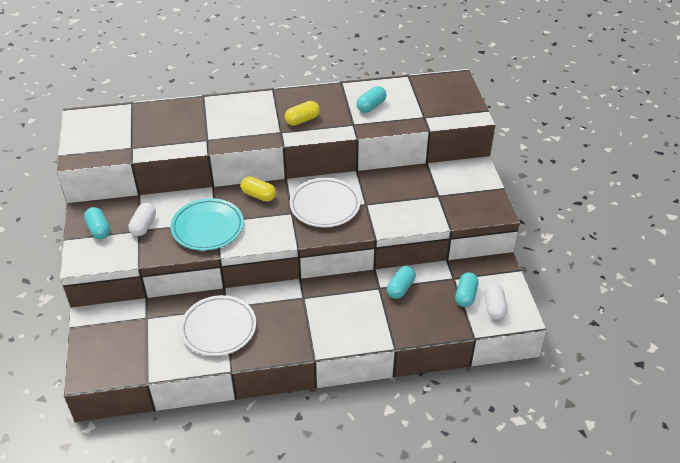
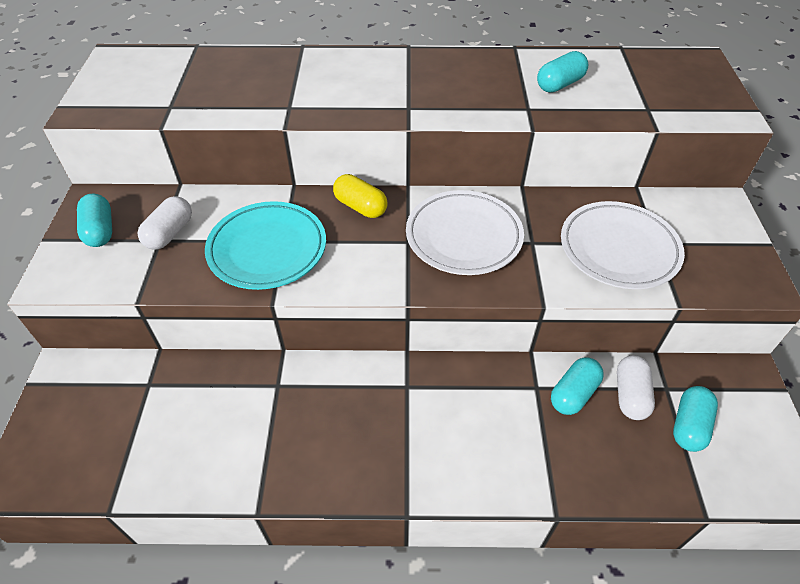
camera: 10 degrees right, 5 degrees up
white plate [180,295,256,356] -> white plate moved to [561,201,685,289]
yellow capsule [285,101,320,126] -> none
white capsule [485,283,507,320] -> white capsule moved to [617,355,655,420]

